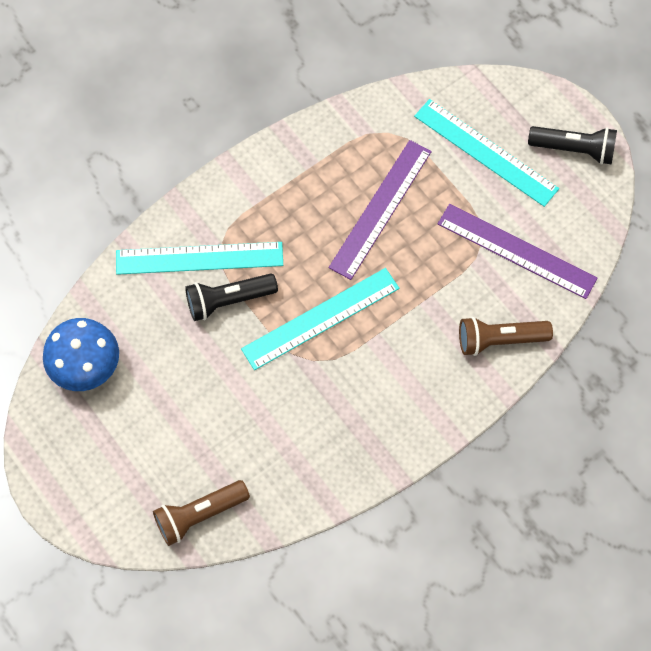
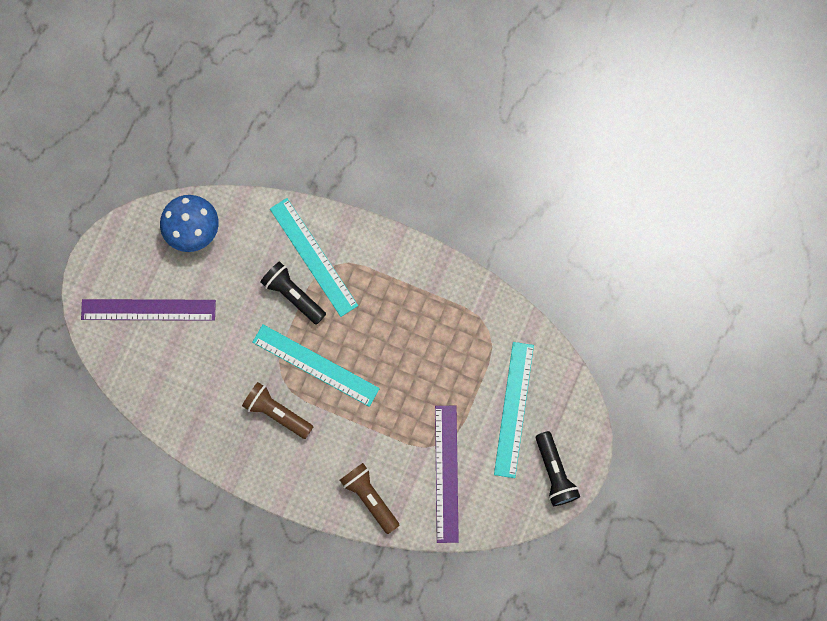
camera: 60 degrees right, 10 degrees up
brown flashlight [153,480,250,546] -> brown flashlight moved to [242,382,313,439]
purple ruler [329,140,432,280] -> purple ruler moved to [81,299,216,321]

